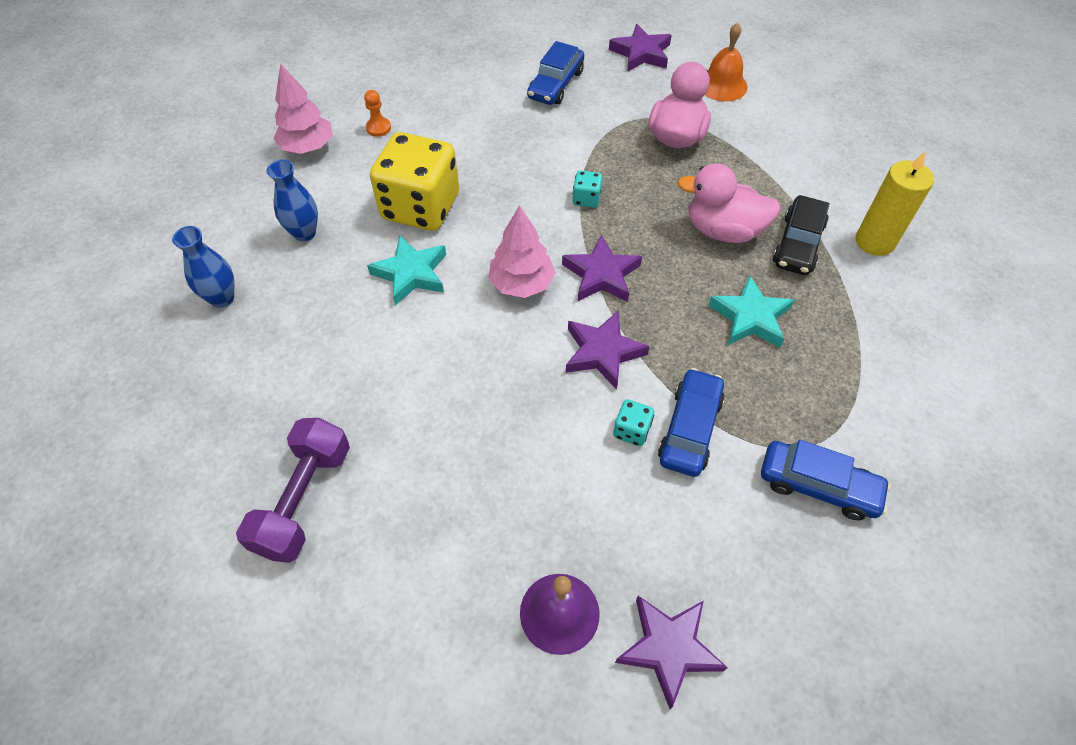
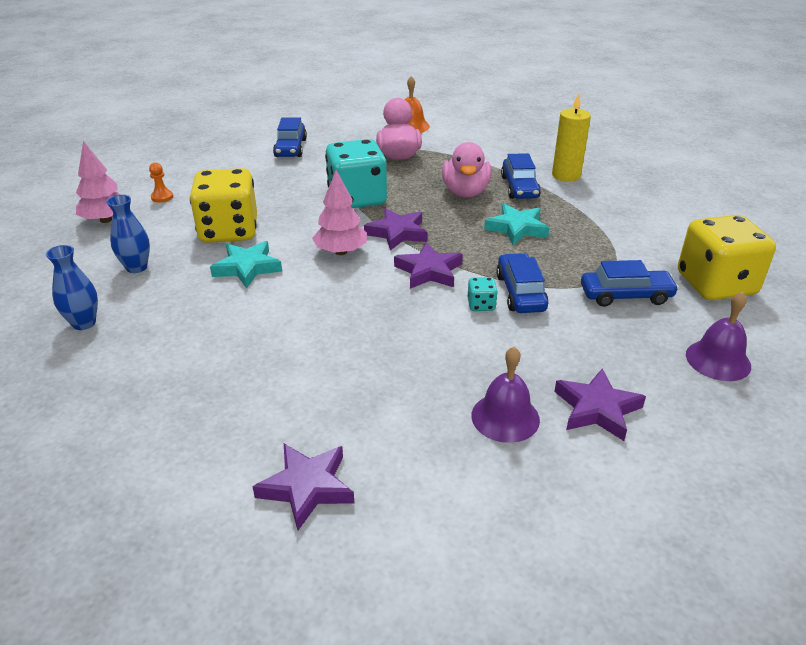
camera: 25 degrees left, 20 degrees down
purple dumbbell [236,418,350,563] -> none
turquoise dice [572,171,602,208] -> turquoise dice [325,139,387,208], size x2.48
purple star [609,24,672,72] -> purple star moved to [253,444,354,530]
pink duck [677,163,781,243] -> pink duck turned 75 degrees counterclockwise [442,142,492,197]
black car [773,195,829,275] -> blue car [501,153,541,199]
none -> yellow dice [678,215,776,300]
none -> purple bell [686,292,751,381]

